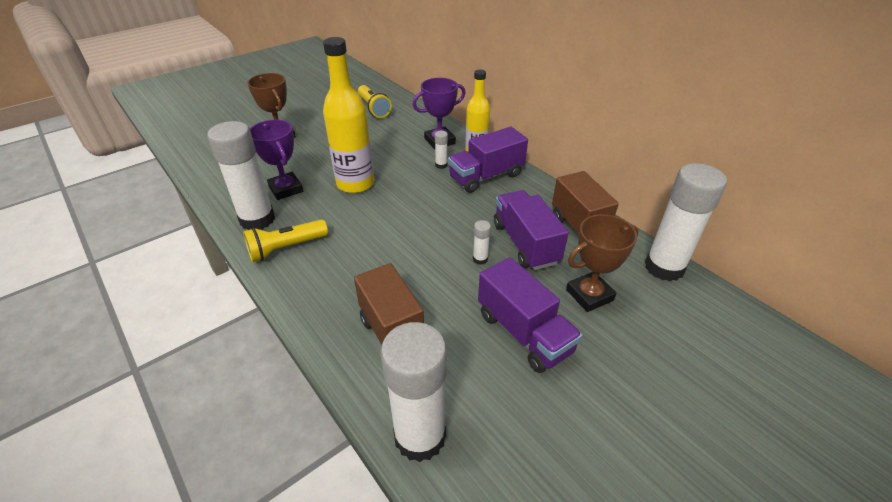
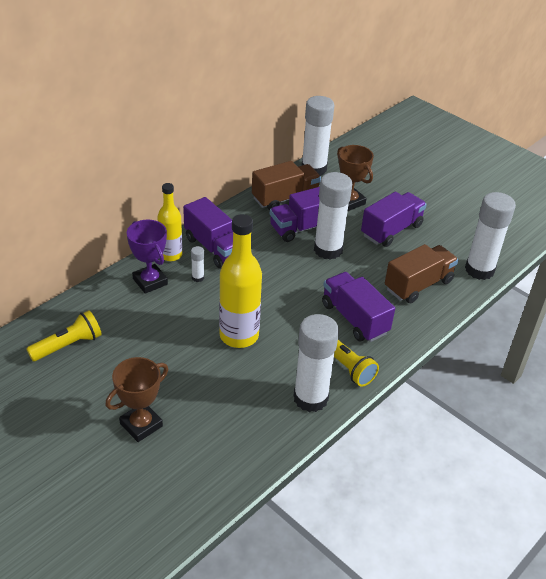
camera: 100 degrees left, 0 degrees up
purple trophy [250,120,303,200] -> none
white glue stick [473,220,491,265] -> white glue stick [314,172,352,260], size x2.44
none -> purple truck [322,272,395,342]

